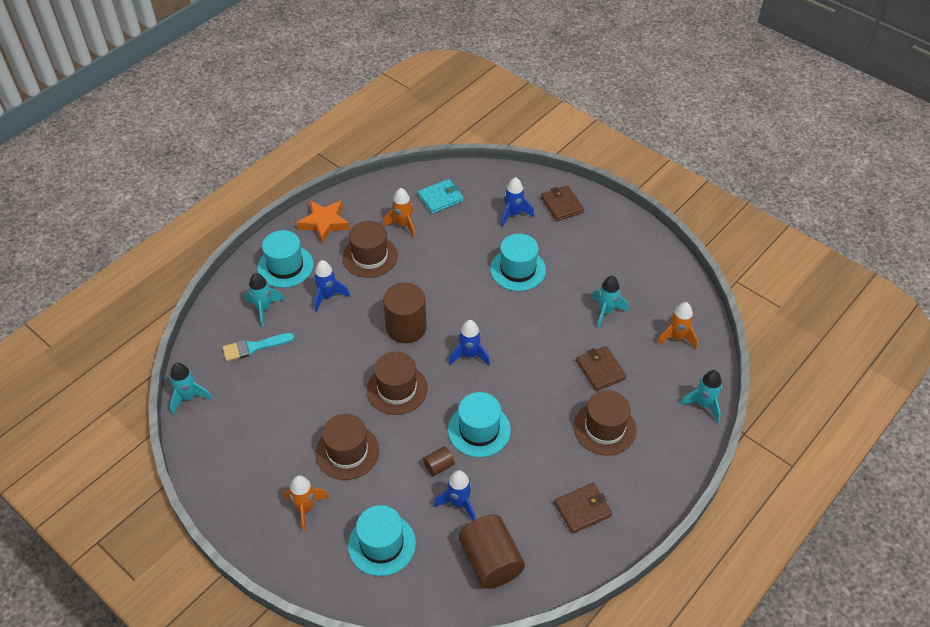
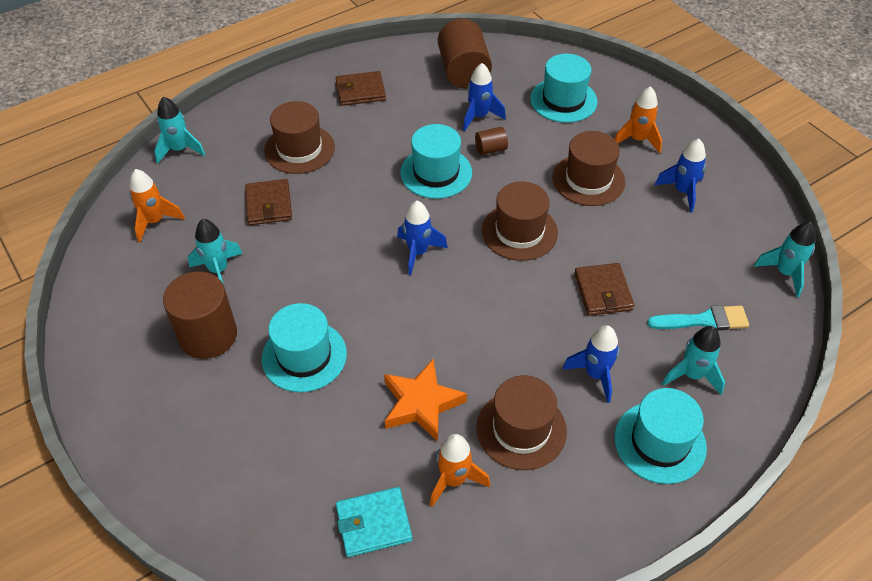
camera: 165 degrees left, 0 degrees up
orange star [296,200,350,243] -> orange star moved to [384,358,467,441]
brown cylinder [383,283,427,343] -> brown cylinder moved to [163,271,237,359]
blue rocket [501,177,534,227] -> blue rocket moved to [655,139,706,213]
brown wallet [541,185,584,221] -> brown wallet moved to [574,263,634,316]

